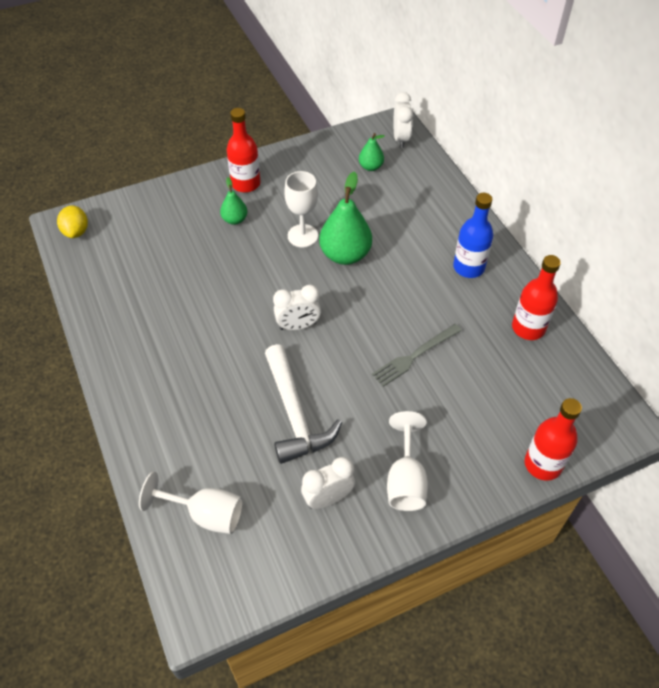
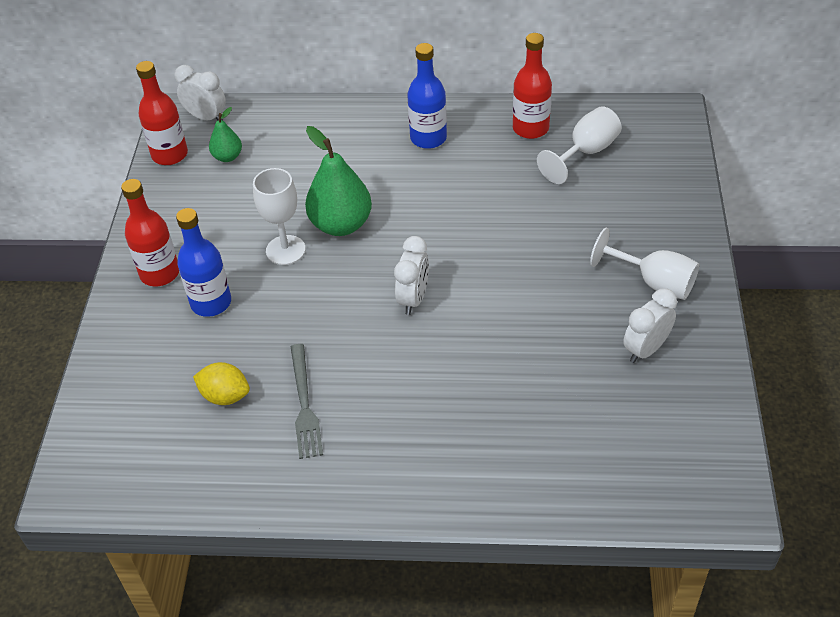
camera: 60 degrees left, 5 degrees down
yellow lemon [57,206,88,238] -> yellow lemon moved to [193,362,250,405]
white goblet [139,472,243,534] -> white goblet moved to [537,106,622,184]
green pear [220,177,247,225] -> blue bottle [176,208,231,317]
white hammer [265,344,342,464] -> none
white clock [301,457,355,509] -> white clock turned 45 degrees clockwise [623,288,677,363]
grey fork [372,324,462,387] -> grey fork moved to [291,344,323,459]
red bottle [525,398,582,481] -> red bottle moved to [136,61,188,165]

